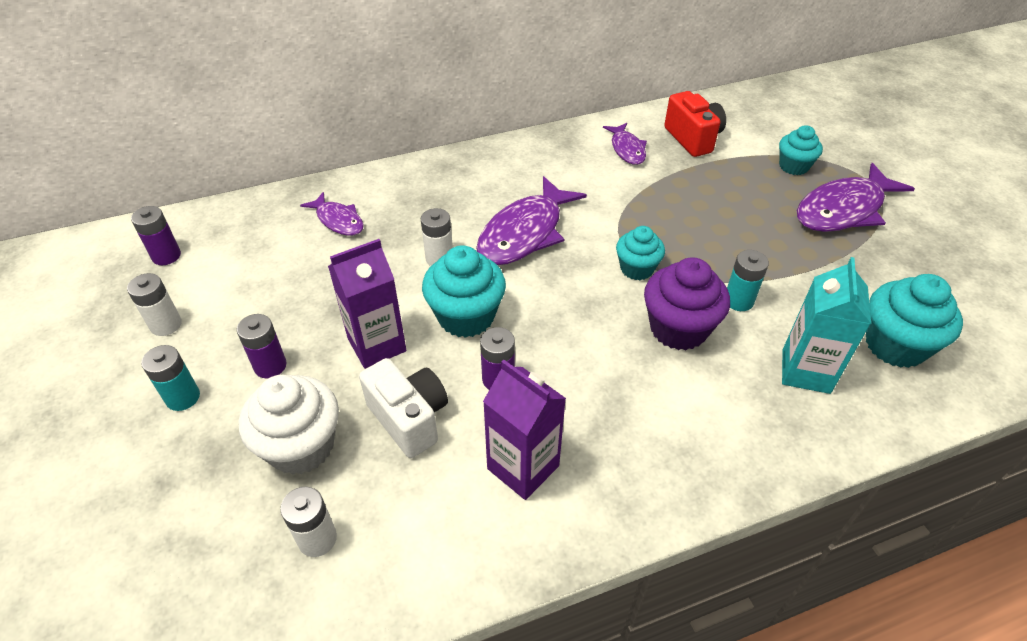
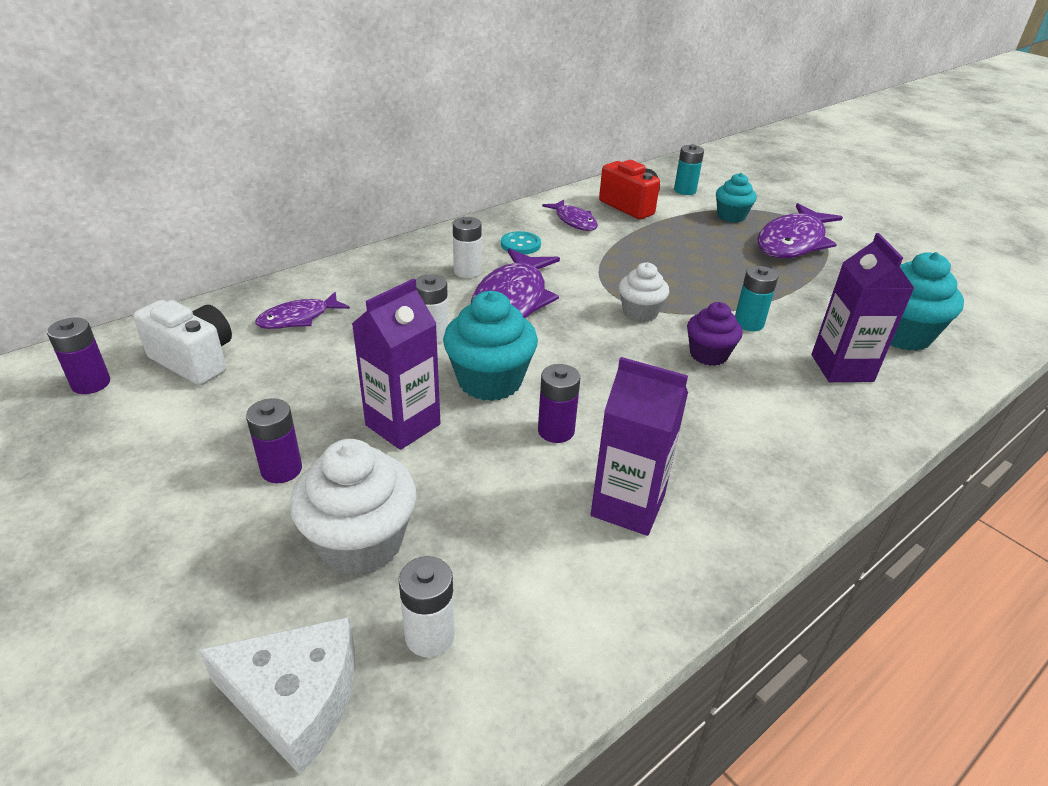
camera: 20 degrees left, 10 degrees down
white battery [127,273,182,336] -> white battery moved to [453,217,482,278]
turquoise battery [141,345,200,411] -> turquoise battery moved to [674,144,704,195]
purple fish [300,192,364,236] -> purple fish turned 120 degrees clockwise [255,292,350,329]
white camera [359,358,448,458] -> white camera moved to [133,300,232,385]
turquoise cupcake [616,226,665,280] -> white cupcake [619,262,669,322]
purple cupcake [644,257,730,350] -> purple cupcake [687,302,743,366], size x0.63
turquoise carton [782,257,871,394] -> purple carton [812,233,915,382]
none -> white cheese [199,617,355,775]
none -> turquoise button [501,231,541,255]

